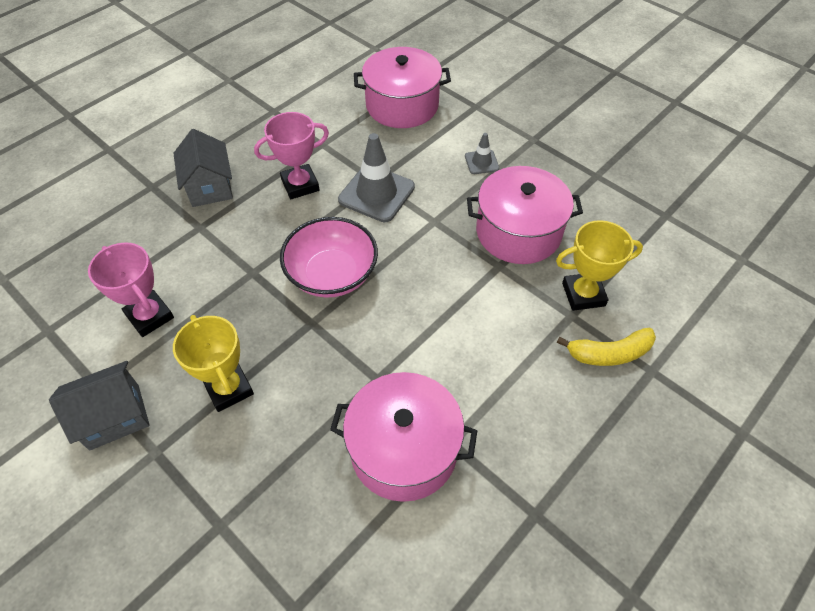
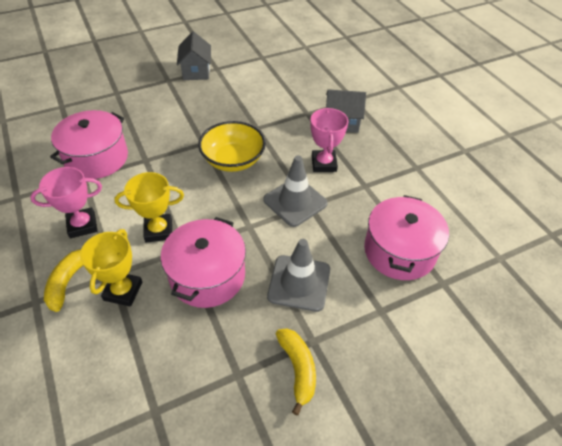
camera: 110 degrees right, 5 degrees down
pink trophy [88,242,174,337] -> pink trophy moved to [30,167,102,238]
yellow trophy [173,315,254,412] -> yellow trophy moved to [114,172,184,243]
pink bowl [280,217,378,298] -> yellow bowl [198,121,266,172]
grey traffic cone [465,133,499,174] -> grey traffic cone [267,239,330,312], size x1.95
none -> yellow banana [276,328,316,415]

